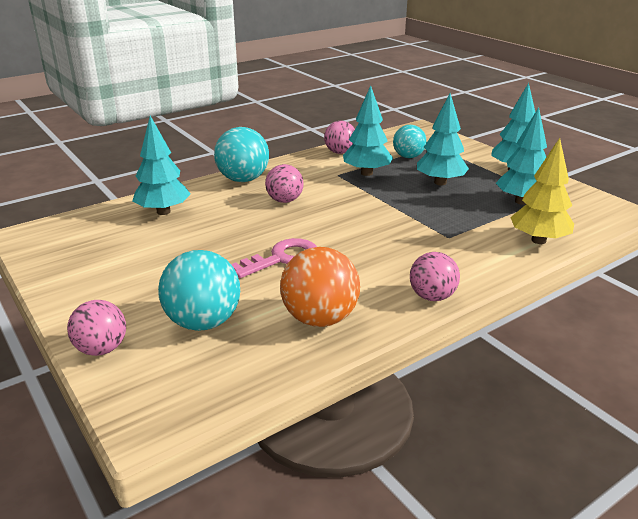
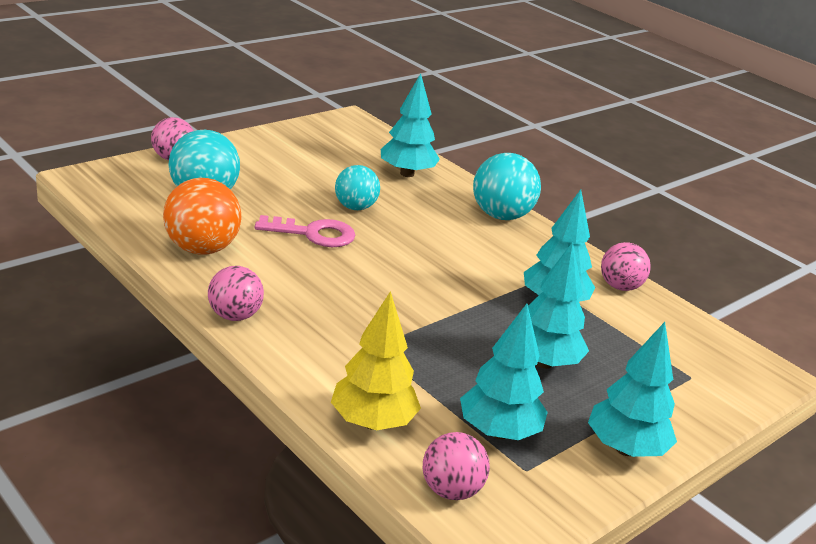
camera: 80 degrees right, 0 degrees up
pink key [231,238,317,278] -> pink key turned 45 degrees counterclockwise [255,215,355,247]
pink ball [265,164,304,203] -> pink ball moved to [423,432,490,500]
turquoise ball [393,125,426,158] -> turquoise ball moved to [335,165,380,210]

